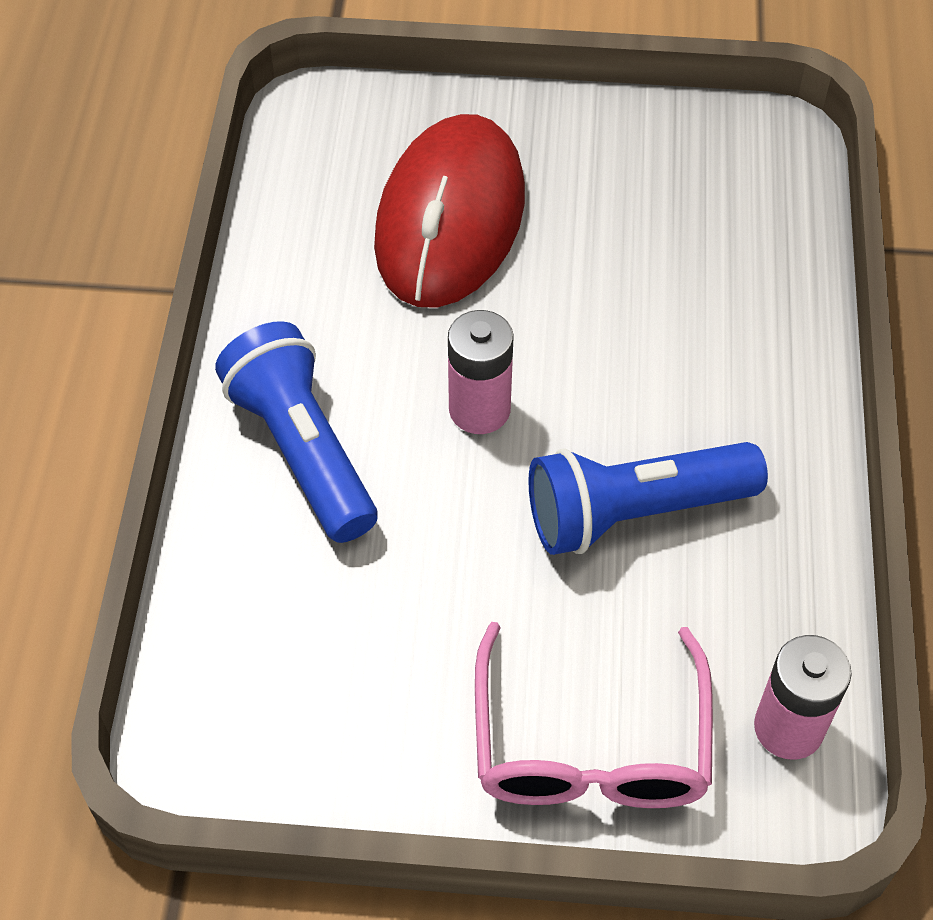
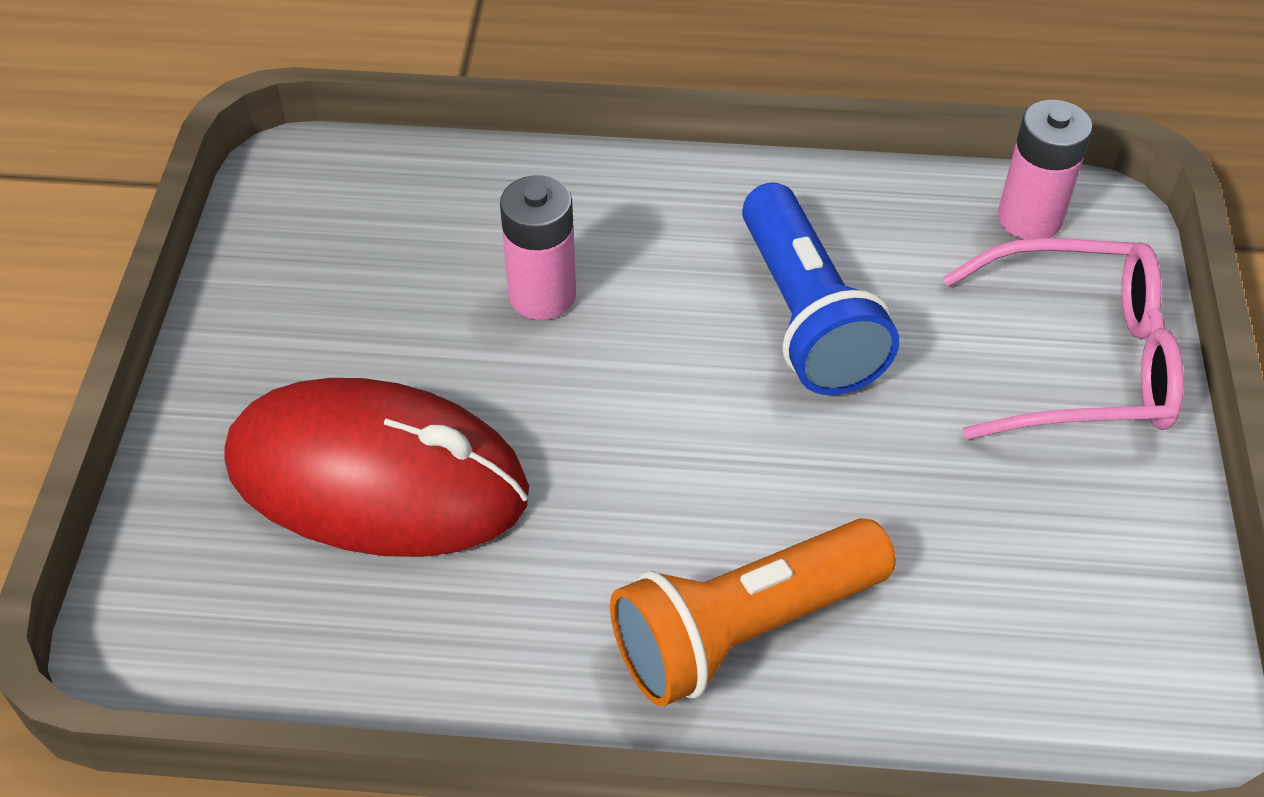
camera: 90 degrees left, 5 degrees down
blue flashlight [215,321,378,543] -> orange flashlight [610,518,896,706]
pink battery [448,310,513,434] -> pink battery moved to [500,175,576,320]

